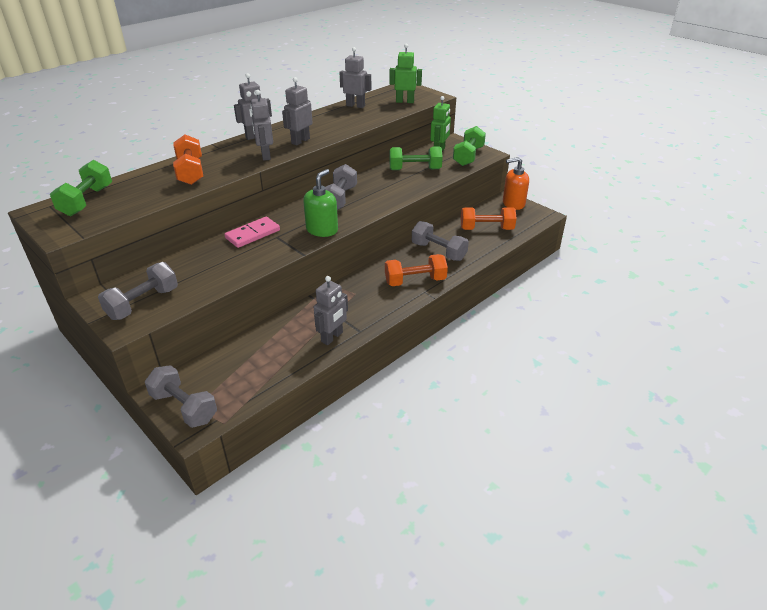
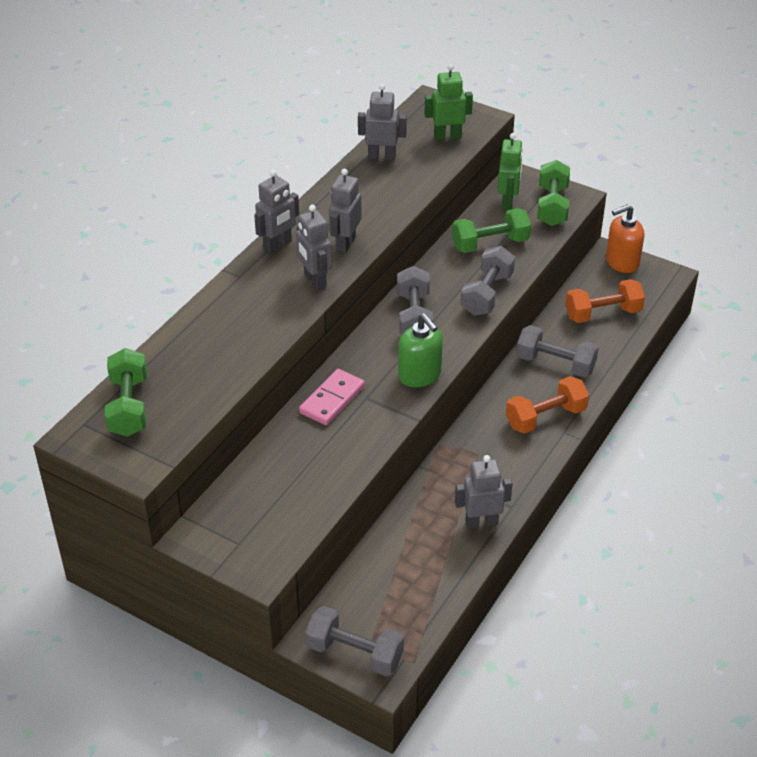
camera: 15 degrees left, 5 degrees up
grey dumbbell [98,262,178,320] -> grey dumbbell moved to [461,246,515,316]
orange dumbbell [173,135,203,185] -> none
green soap dispenser [303,169,338,237] -> green soap dispenser turned 135 degrees clockwise [398,313,443,387]
grey robot [314,276,348,345] -> grey robot turned 120 degrees counterclockwise [455,455,512,529]

